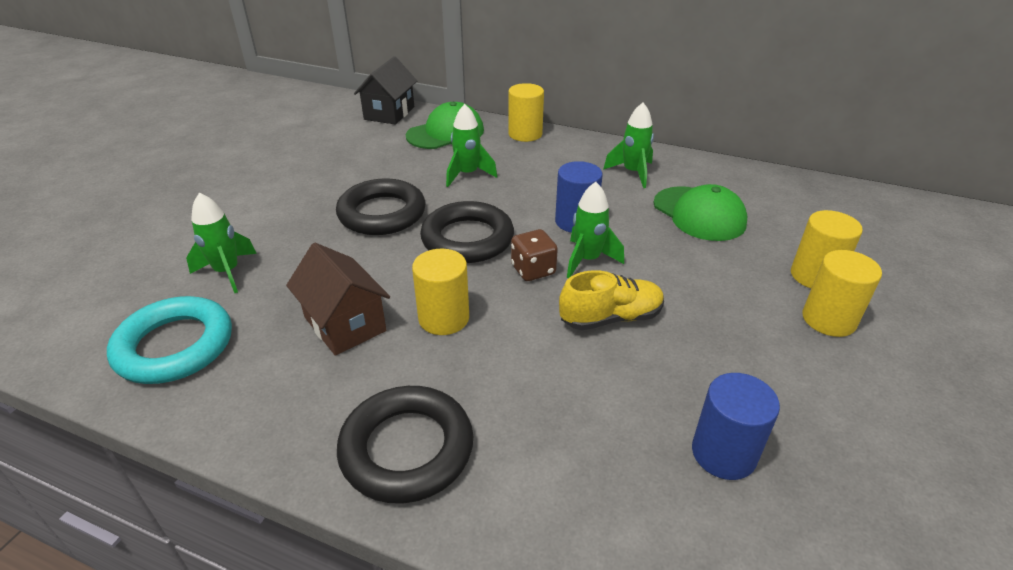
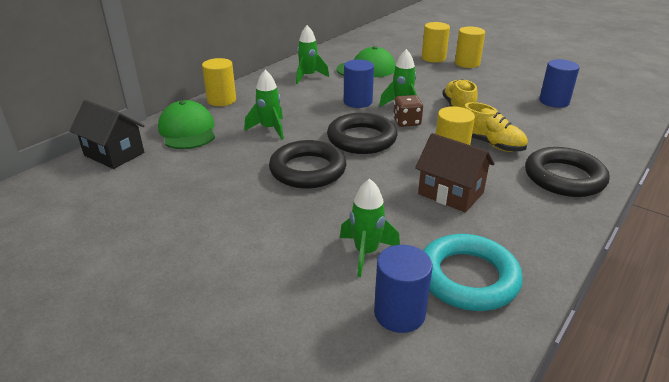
camera: 75 degrees left, 5 degrees down
brown house [286,243,390,356] -> brown house turned 60 degrees clockwise [415,133,495,212]
none -> blue cylinder [374,245,433,333]
none -> yellow shoe [463,102,528,152]

